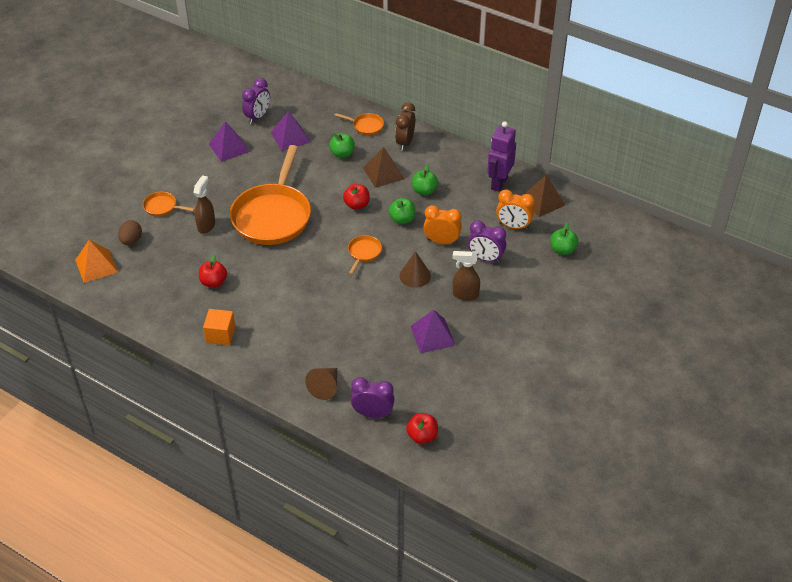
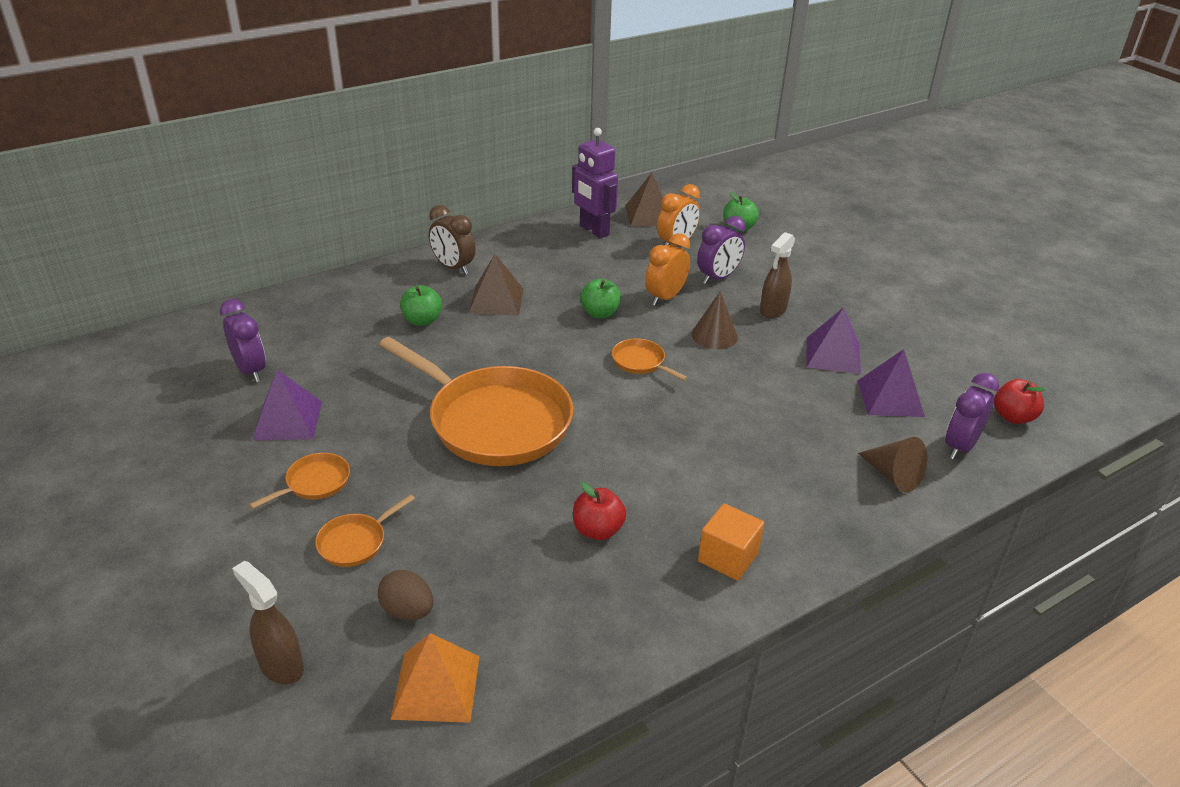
camera: 65 degrees left, 10 degrees down
brown spray bottle [193,175,215,234] -> brown spray bottle moved to [232,561,304,685]
purple pyramid [271,111,311,151] -> purple pyramid moved to [857,349,925,417]
orange pan [335,113,384,135] -> orange pan moved to [249,453,350,509]
red apple [343,184,370,210] -> none
green apple [412,164,438,195] -> none

